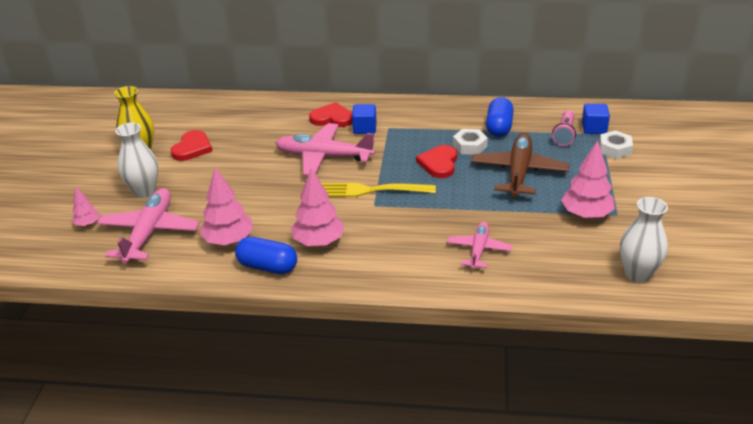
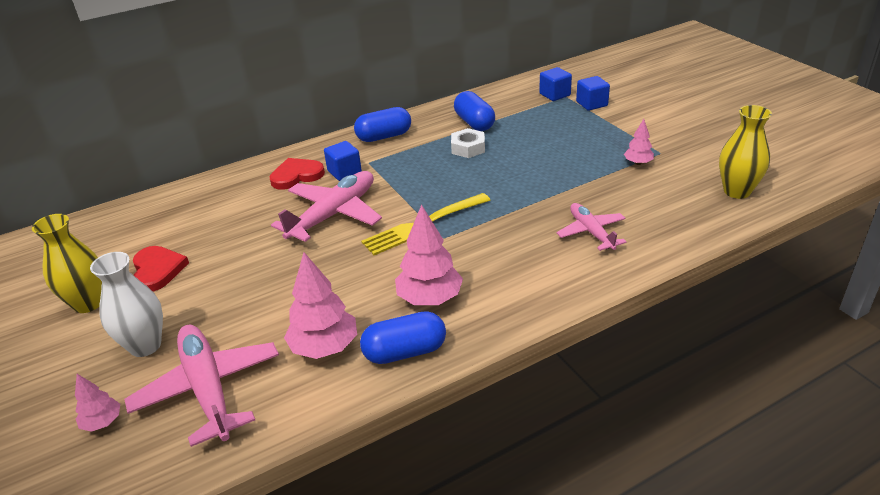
camera: 35 degrees left, 0 degrees up
pink plane [275,123,375,175] -> pink plane turned 150 degrees clockwise [271,171,382,242]
red heart [416,145,457,178] -> none
brown plane [471,132,569,197] -> none
pink flashlight [552,110,576,146] -> none
pink tree [561,140,615,218] -> pink tree [624,119,654,165], size x0.54
white nut [599,130,633,159] -> blue cube [576,76,610,111]
white vase [620,197,668,283] -> yellow vase [719,105,772,199]
none -> blue capsule [354,107,411,142]

